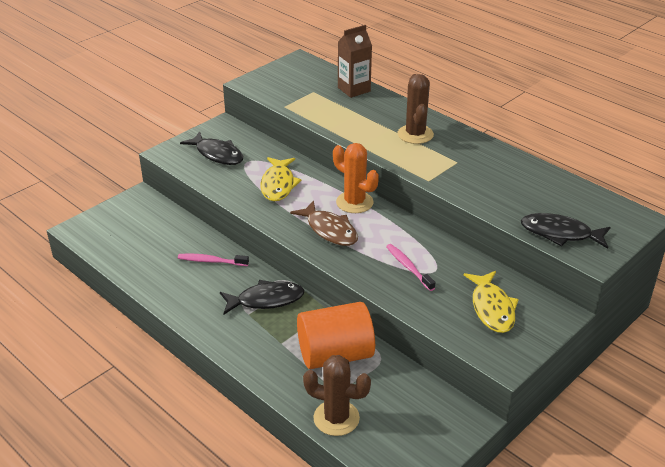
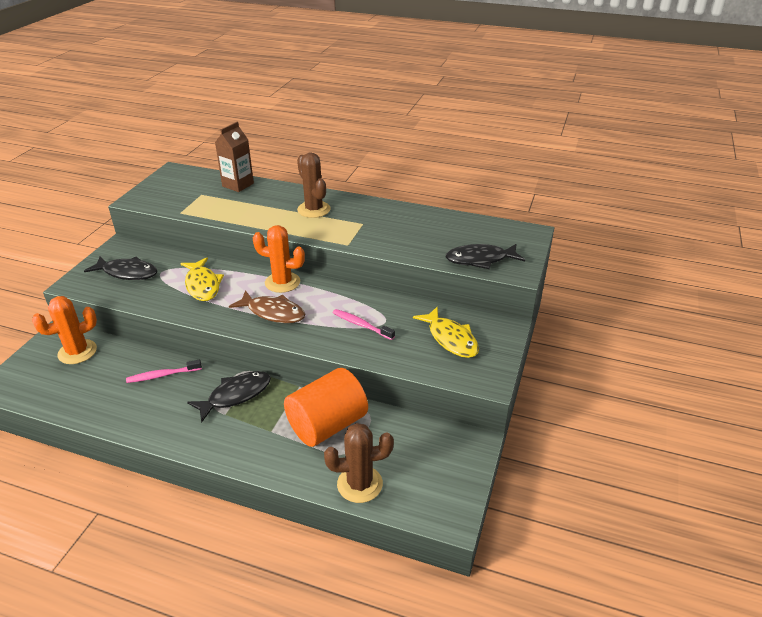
camera: 25 degrees left, 0 degrees up
none -> orange cactus [32,296,97,364]

